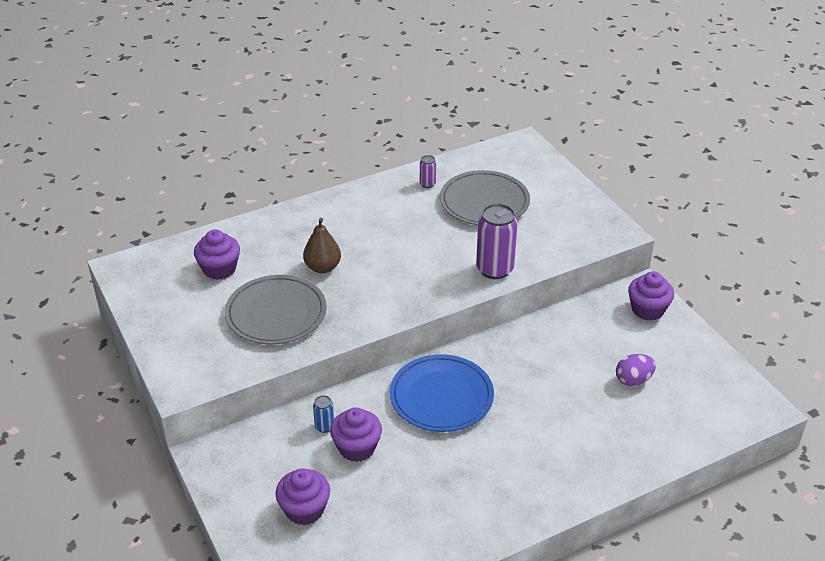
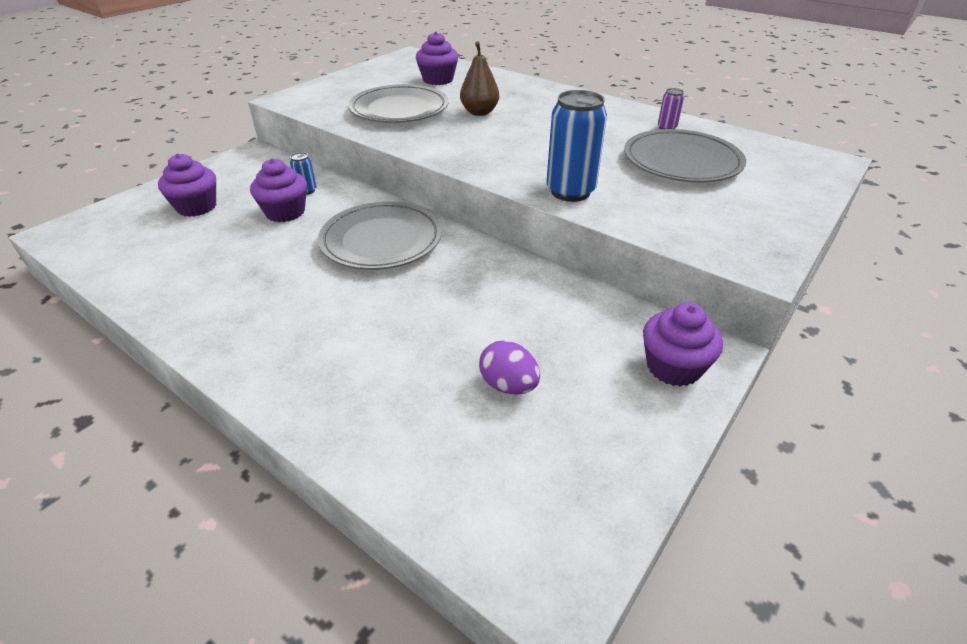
camera: 65 degrees right, 0 degrees up
blue plate [390,354,494,432] -> grey plate [318,202,442,270]
purple can [476,203,518,279] -> blue can [546,90,607,202]

